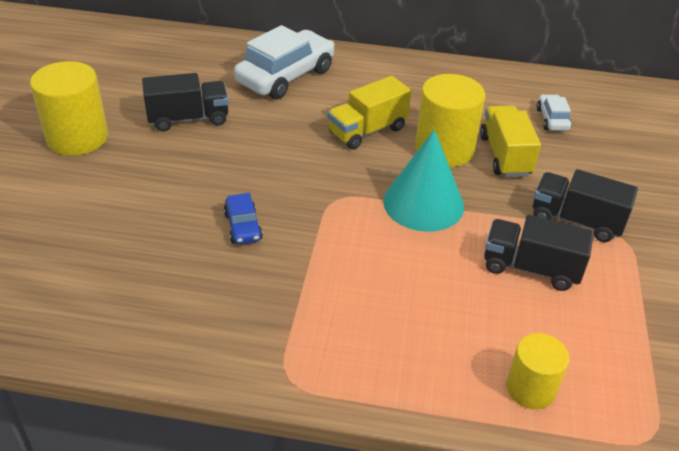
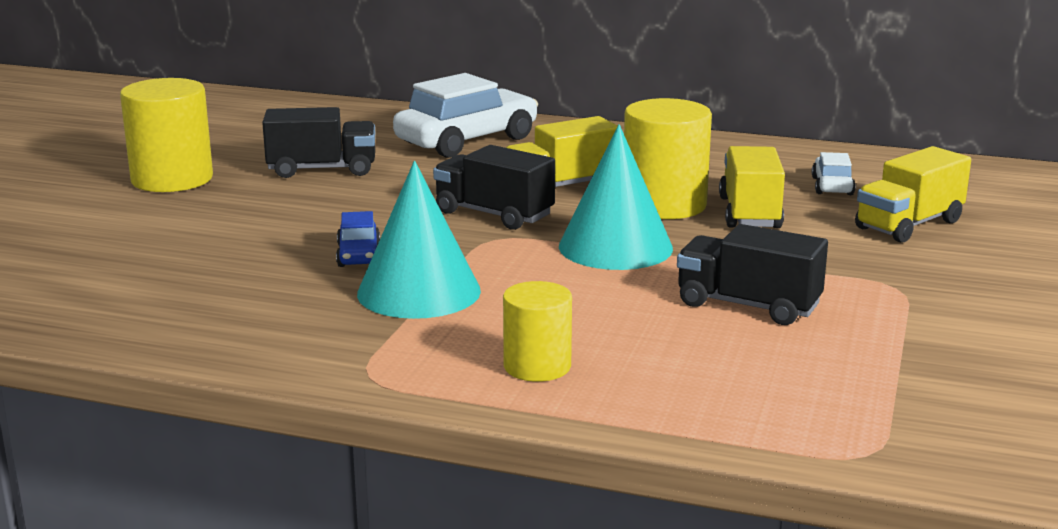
camera: 10 degrees right, 20 degrees down
yellow cylinder [506,333,569,409] -> yellow cylinder moved to [503,281,572,382]
black truck [533,169,638,242] -> black truck moved to [433,145,555,230]
none -> turquoise cone [357,161,481,319]
none -> yellow truck [855,146,971,243]

